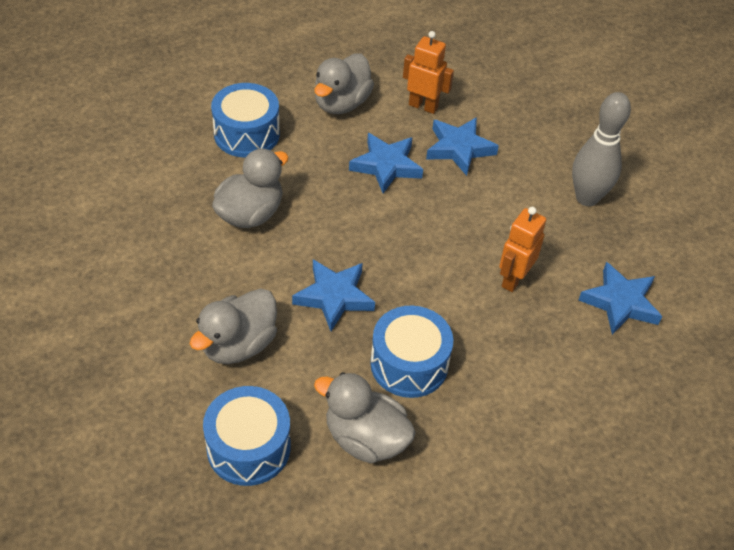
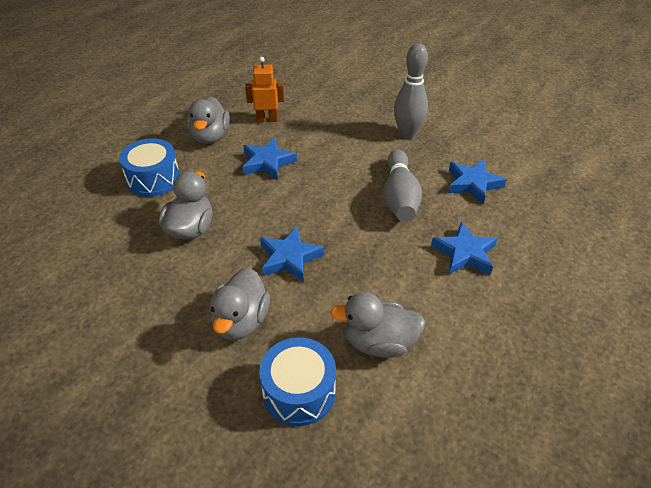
camera: 25 degrees left, 5 degrees down
blue drum [370,306,453,398] -> none
blue star [426,117,499,176] -> blue star moved to [431,221,498,275]
orange robot [499,207,546,292] -> grey bowling pin [384,150,422,222]

